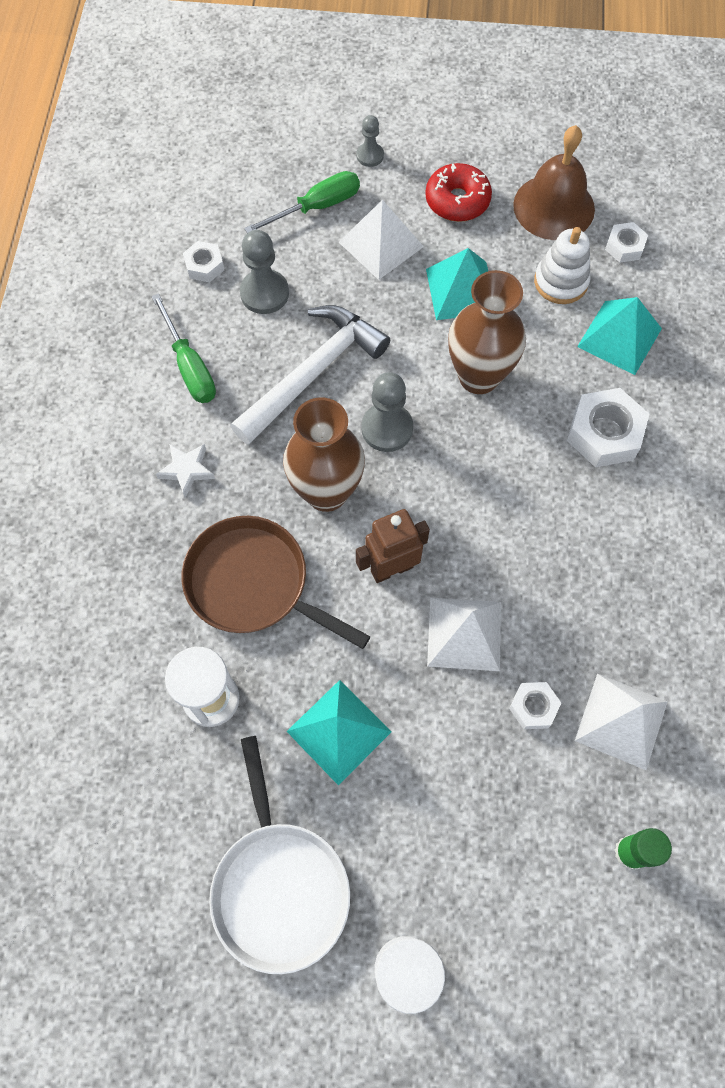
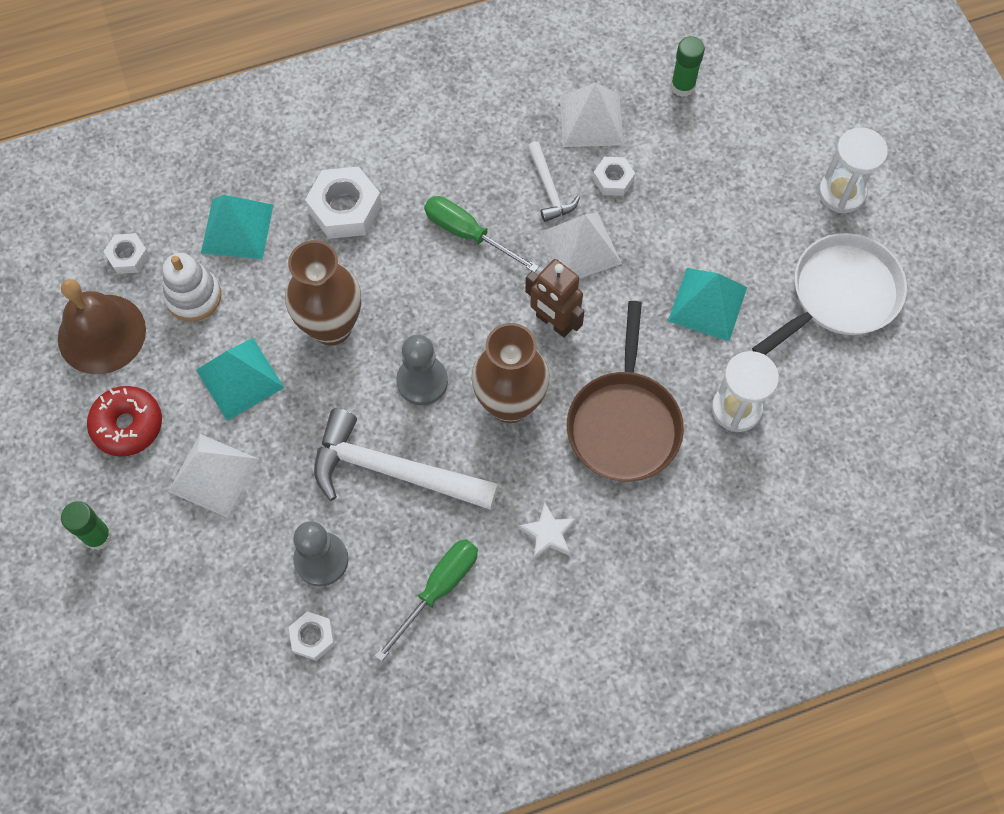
camera: 115 degrees left, 0 degrees up
green screwdriver [244,171,360,233] -> green screwdriver moved to [424,196,539,272]
grey pawn [357,115,384,167] -> green glue stick [61,501,112,550]
none -> white hammer [527,141,580,222]

